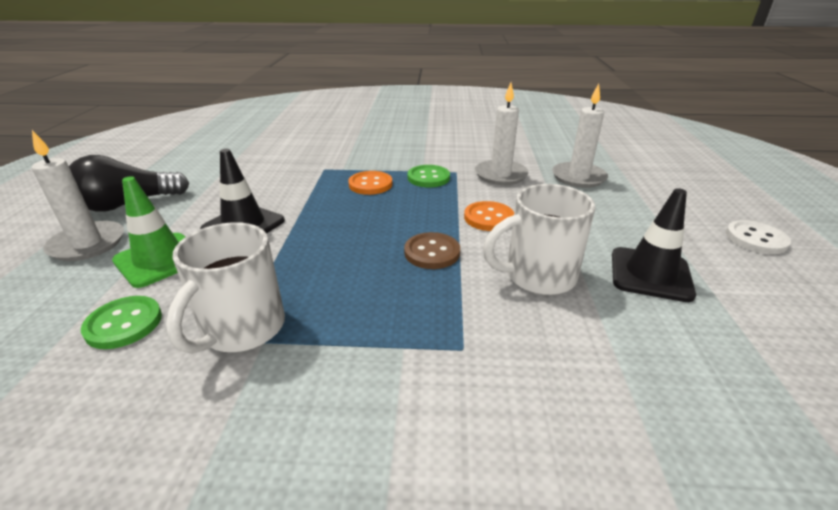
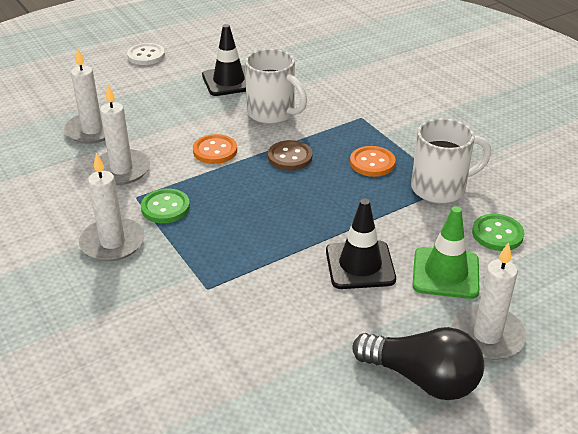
camera: 125 degrees left, 5 degrees up
orange button [348,171,392,195] -> orange button moved to [350,146,395,177]
none -> white candle [79,153,145,262]

